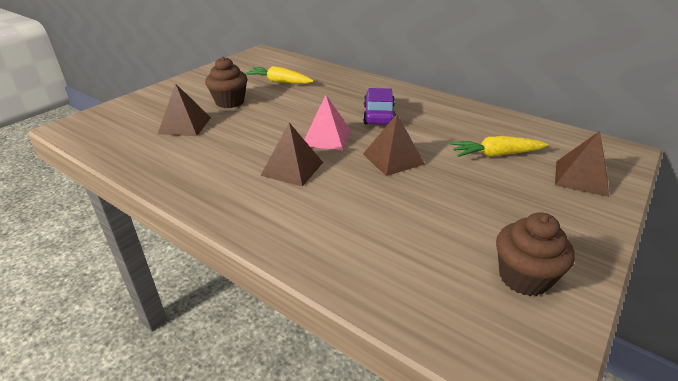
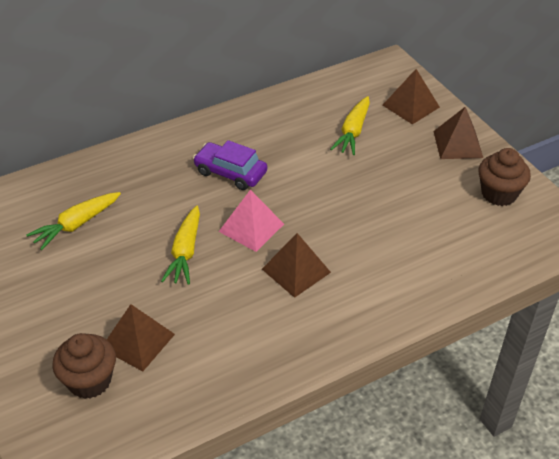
camera: 65 degrees left, 10 degrees up
brown cupcake [205,57,247,108] -> brown cupcake moved to [52,333,116,399]
brown pyramid [363,114,425,176] -> brown pyramid moved to [433,107,483,159]
none -> yellow carrot [161,205,200,285]

